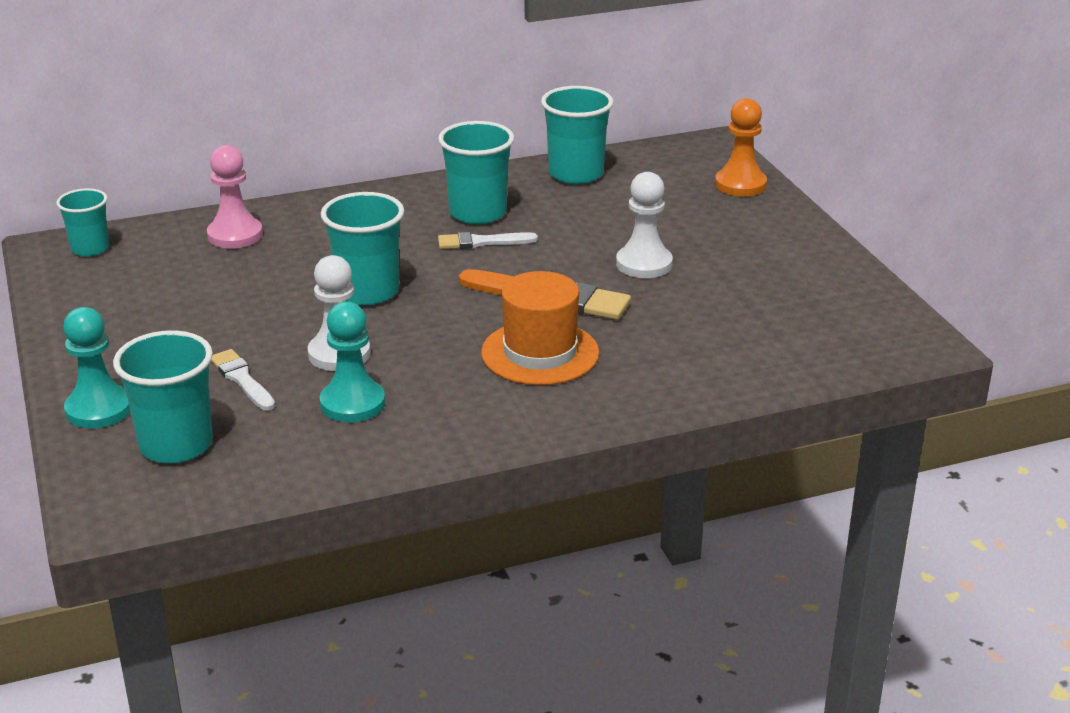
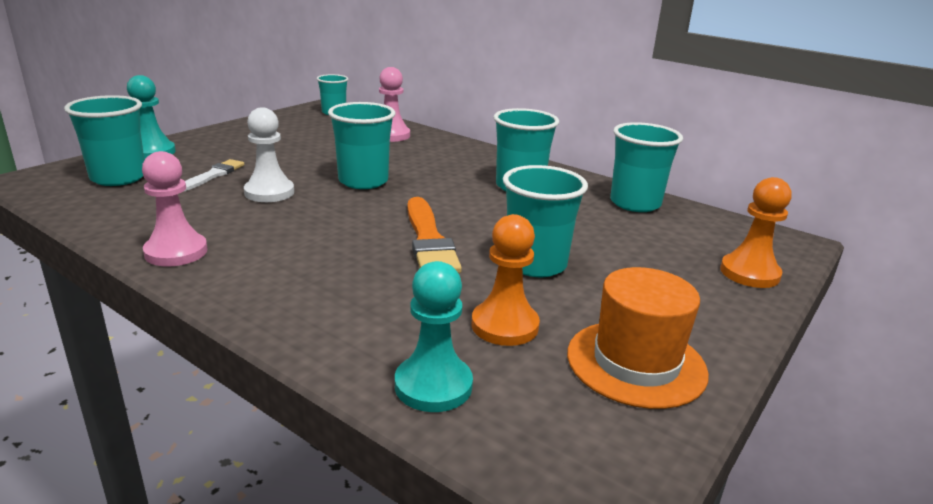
camera: 55 degrees right, 5 degrees down
turquoise pawn [320,301,385,422] -> turquoise pawn moved to [395,261,473,412]
white brush [438,232,538,249] -> none
orange hat [481,271,599,385] -> orange hat moved to [567,267,709,409]
white pawn [616,172,673,278] -> turquoise cup [503,165,588,277]
none -> pink pawn [142,151,208,267]
none -> orange pawn [471,214,540,346]

